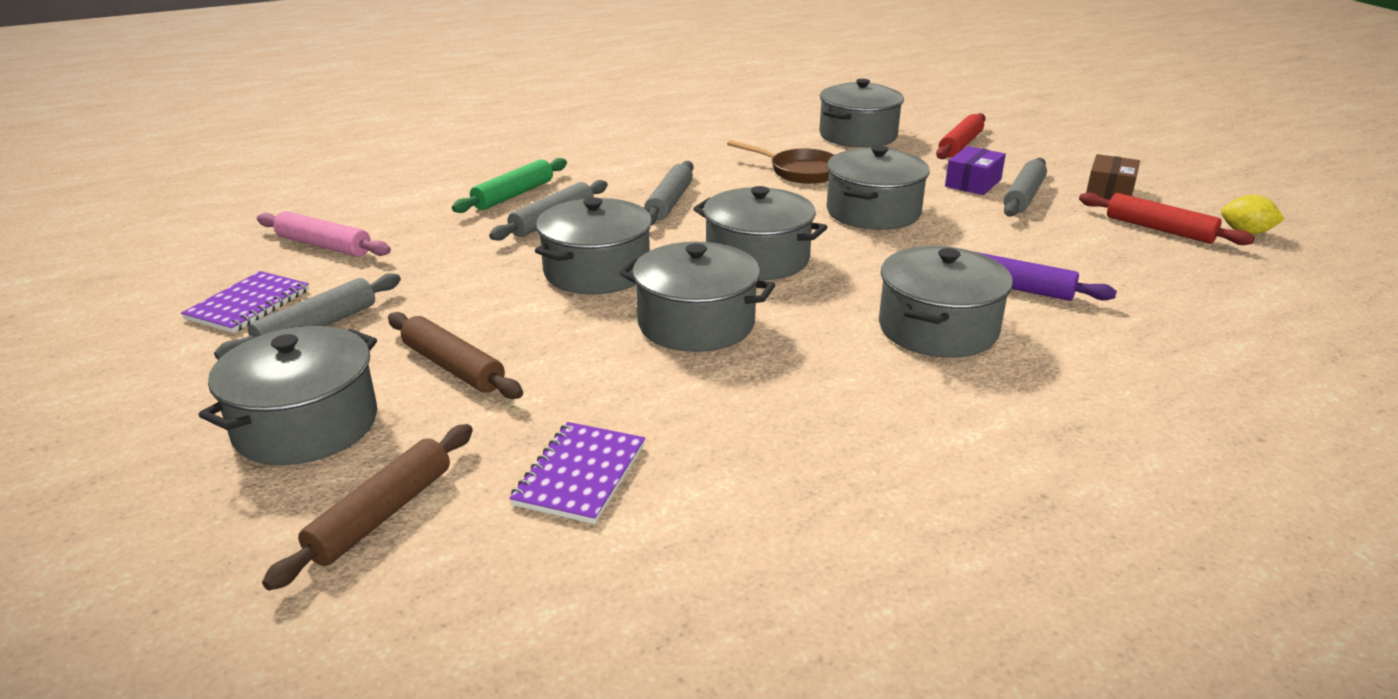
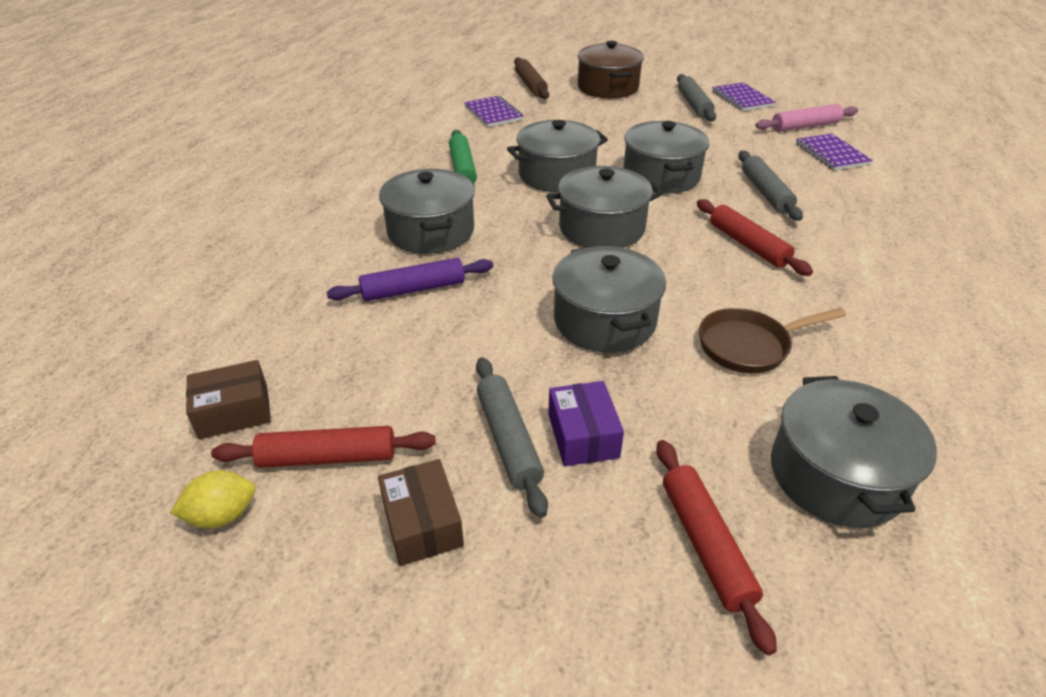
camera: 135 degrees right, 10 degrees up
grey pot [199,326,377,465] -> brown pot [577,41,644,98]
brown rolling pin [388,312,523,399] -> none
green rolling pin [452,158,567,213] -> green rolling pin moved to [449,130,477,188]
grey rolling pin [644,161,693,225] -> red rolling pin [697,199,813,276]
none -> brown box [186,360,271,439]
none -> purple notebook [796,134,873,170]

